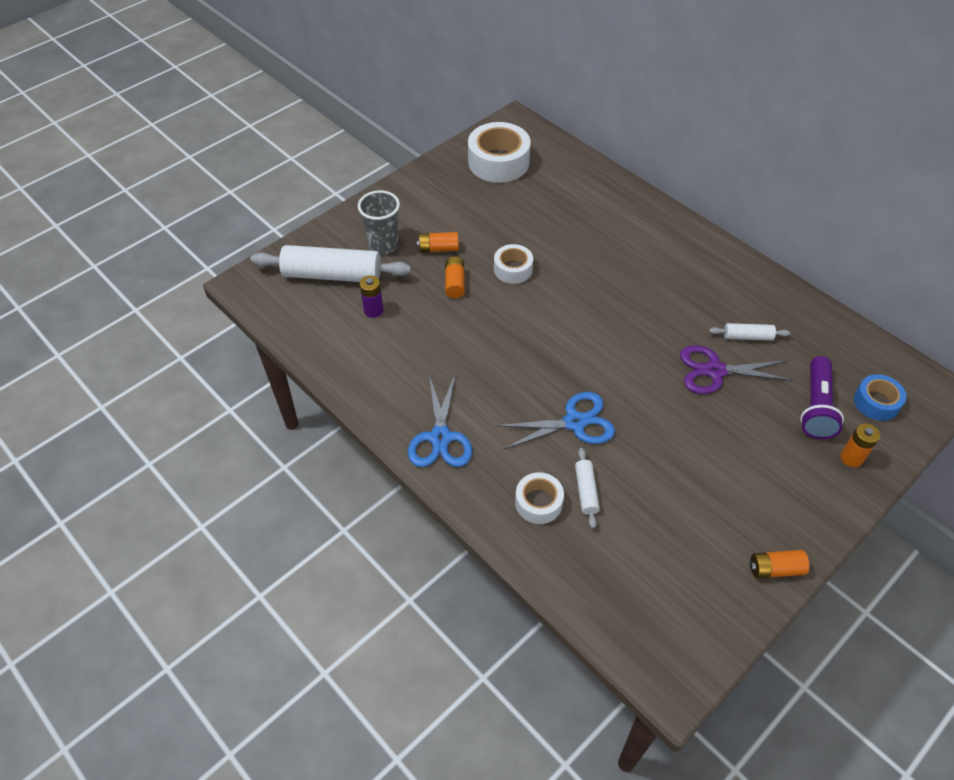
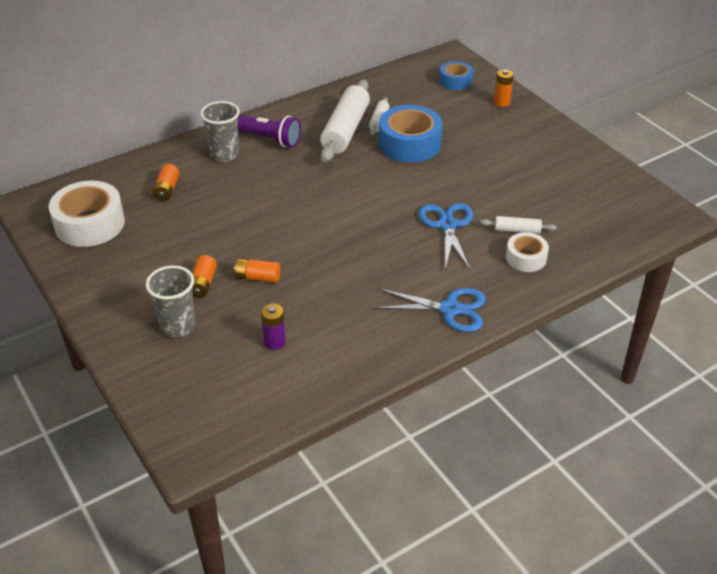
camera: 80 degrees left, 10 degrees down
white rolling pin [250,245,411,282] -> white rolling pin moved to [320,80,370,162]
white tape [494,244,533,284] -> none
purple scissors [680,345,794,394] -> blue tape [379,105,443,163]
orange battery [750,550,809,578] -> orange battery moved to [152,164,179,201]
purple flashlight [800,356,844,439] -> purple flashlight moved to [238,115,301,147]
none -> grey cup [200,101,240,162]

